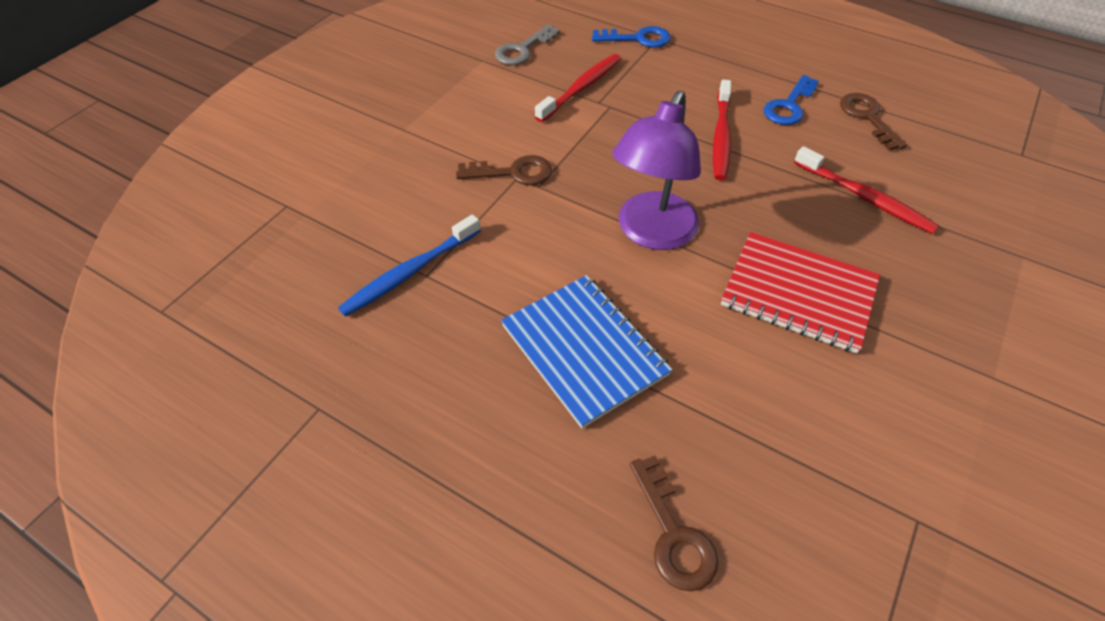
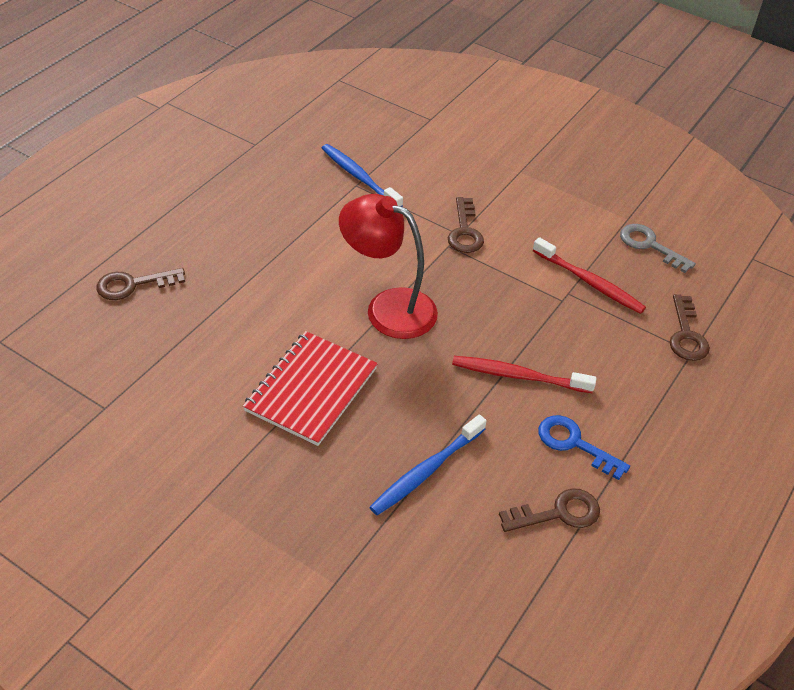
camera: 90 degrees right, 5 degrees down
blue notebook [501,275,672,428] -> none
blue key [592,26,671,48] -> brown key [670,294,710,361]
purple lamp [613,91,701,250] -> red lamp [339,194,438,339]
red toothbrush [794,146,939,234] -> blue toothbrush [369,414,486,515]

